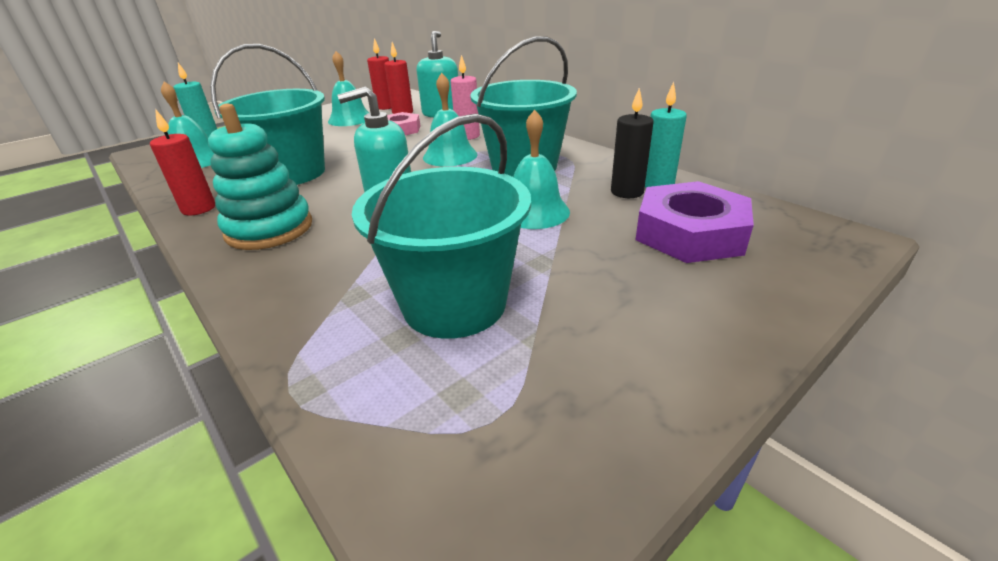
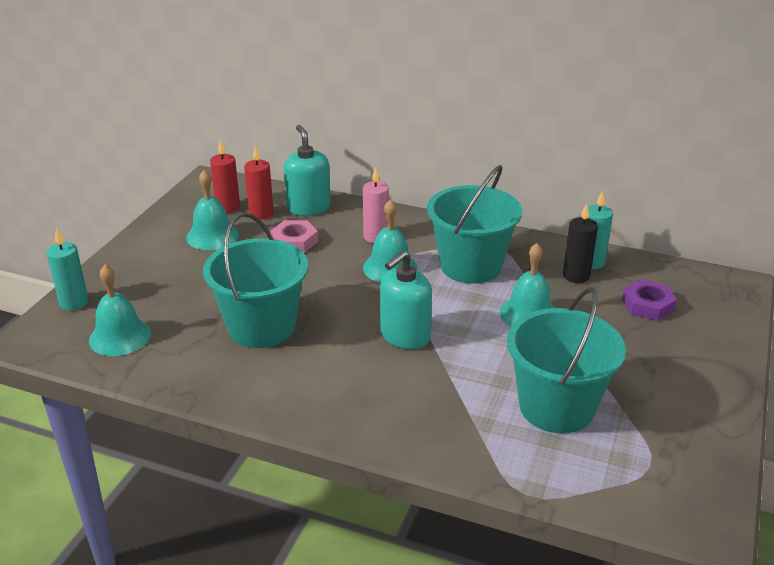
camera: 30 degrees left, 0 degrees up
red candle [150,109,215,215] -> none
turquoise stacking toy [208,103,312,250] -> none
purple nut [635,181,754,263] -> purple nut [622,279,677,321], size x0.60

